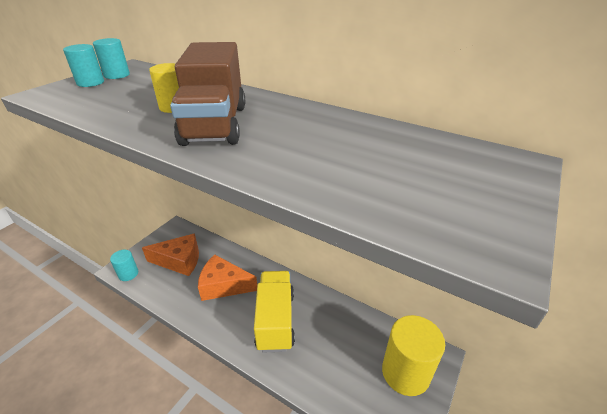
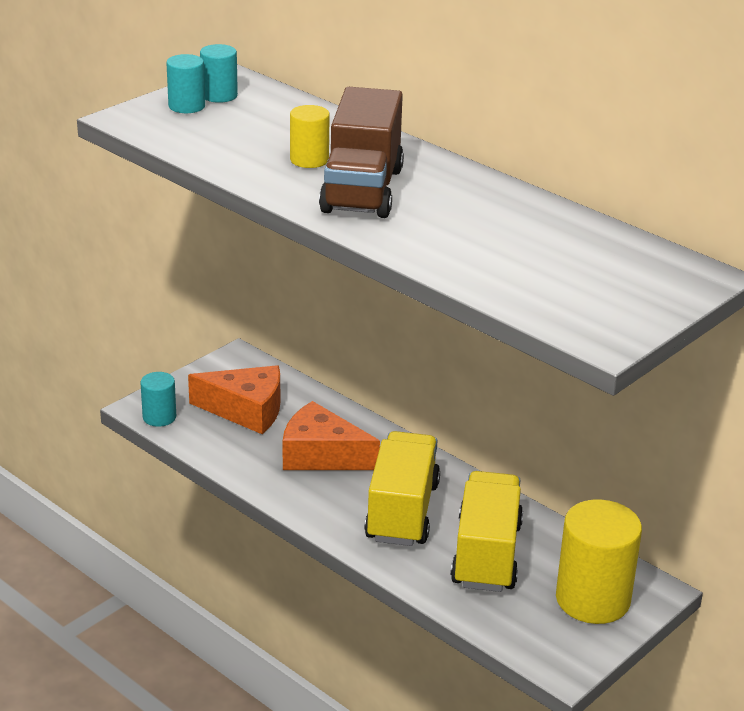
camera: 10 degrees right, 5 degrees down
none -> yellow truck [451,471,523,592]

